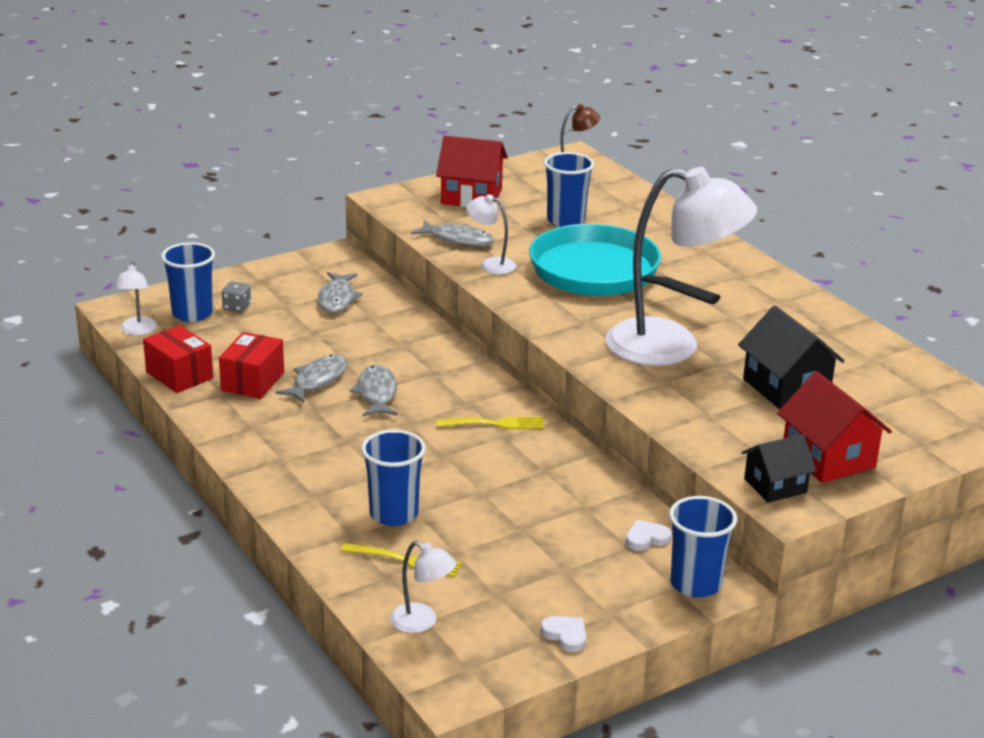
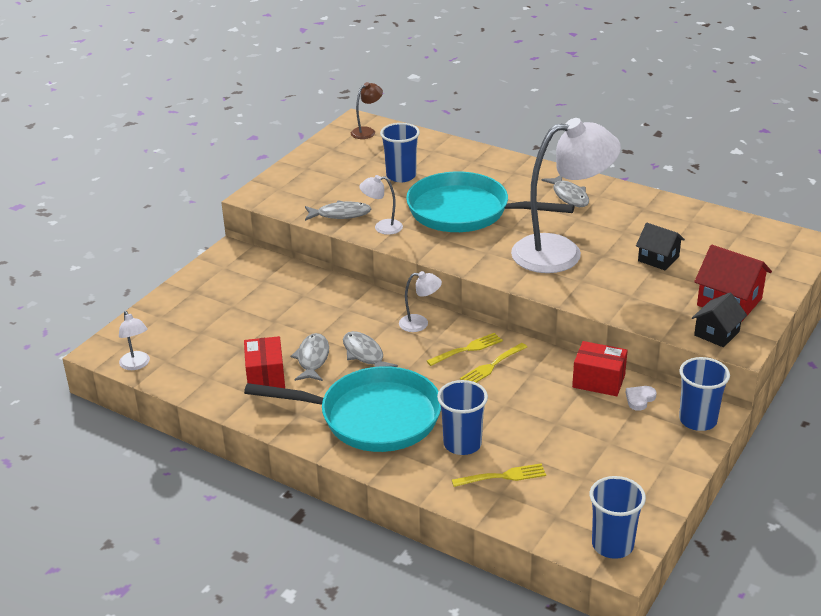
camera: 25 degrees left, 5 degrees up
red box [143,325,213,393] -> red box moved to [572,341,628,396]
blue cup [161,242,215,322] -> blue cup moved to [590,476,646,559]
grey dice [222,281,251,312] -> none
grey fish [318,272,362,313] -> grey fish moved to [542,175,589,207]
white lamp [390,541,456,633] -> white lamp moved to [399,271,442,332]
red house [436,136,508,207] -> none
white heart [541,616,586,652] -> none
black house [738,306,845,409] -> black house [636,223,685,270], size x0.66
none -> turquoise pan [244,366,441,452]
none -> yellow fork [460,343,527,383]

